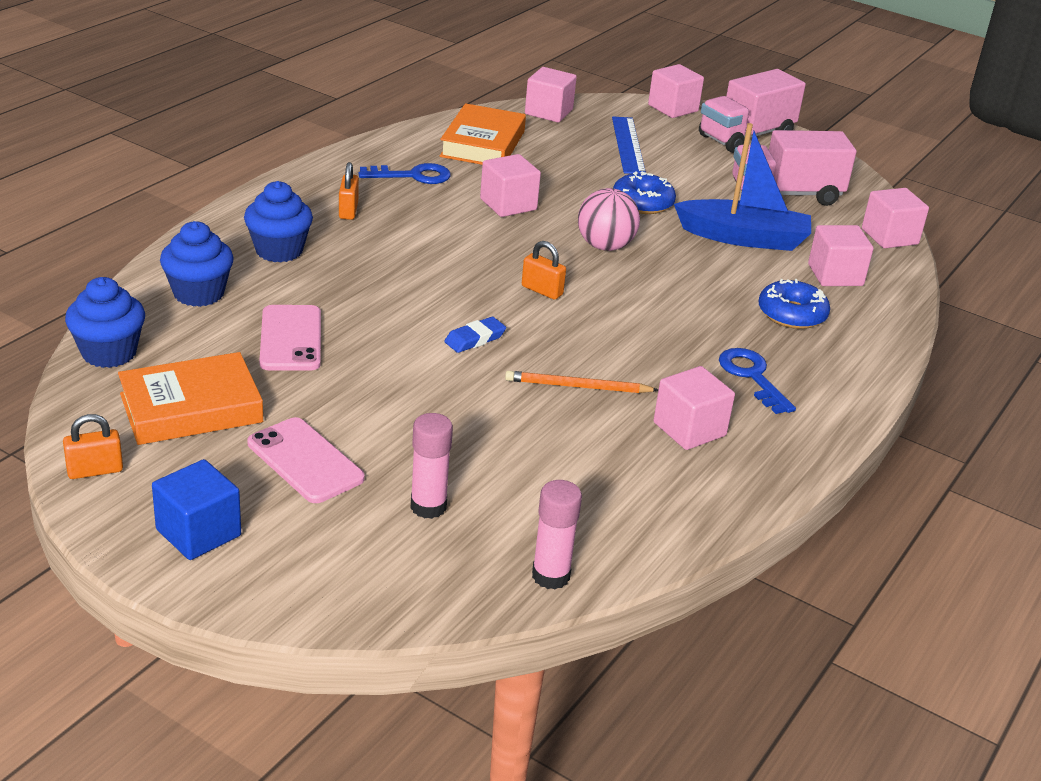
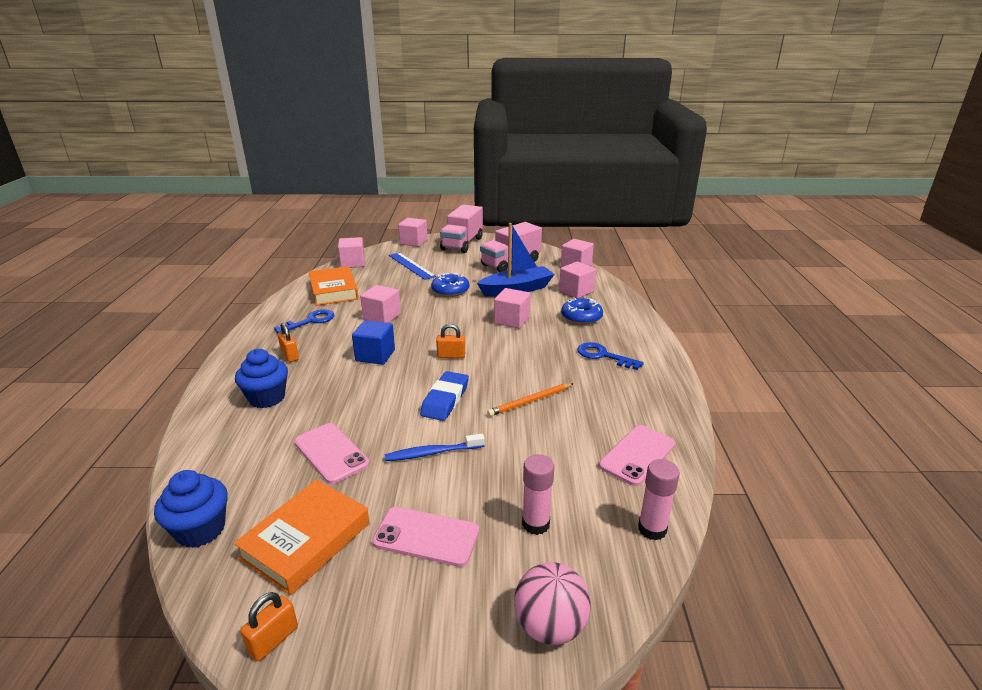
camera: 30 degrees left, 5 degrees down
blue cube [152,459,241,560] -> blue cube moved to [352,320,395,365]
blue cupcake [160,221,234,307] -> none
blue eraser [444,317,506,353] -> blue eraser [420,371,469,421], size x1.58
pink ball [578,188,640,251] -> pink ball moved to [514,562,591,645]
pink cube [654,366,735,450] -> pink cube moved to [494,288,531,329]
none -> blue toothbrush [385,434,485,461]
none -> pink phone [599,425,675,486]

